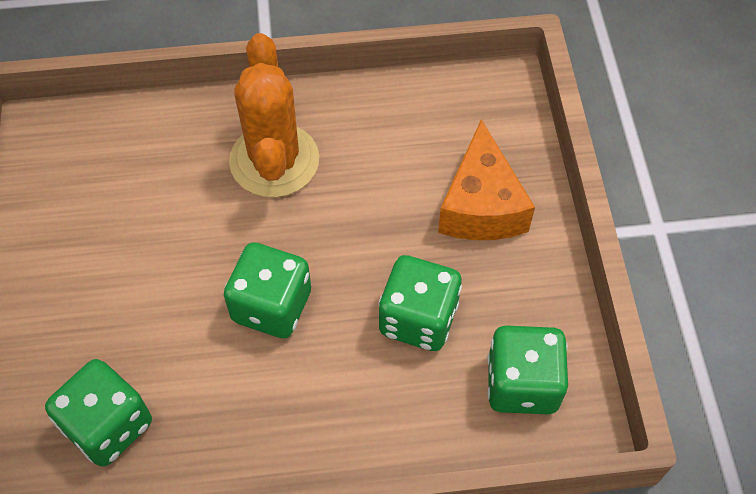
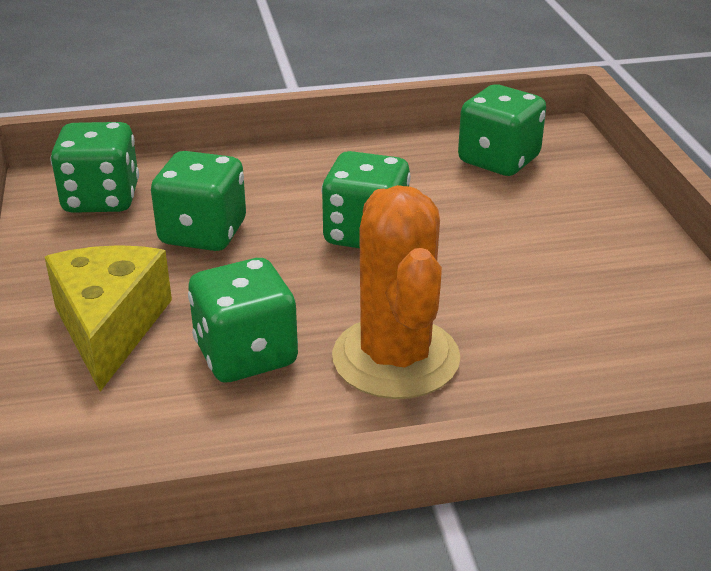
camera: 175 degrees right, 25 degrees down
orange cheese [438,119,535,240] -> yellow cheese [45,245,172,392]
none -> green dice [188,258,298,383]

